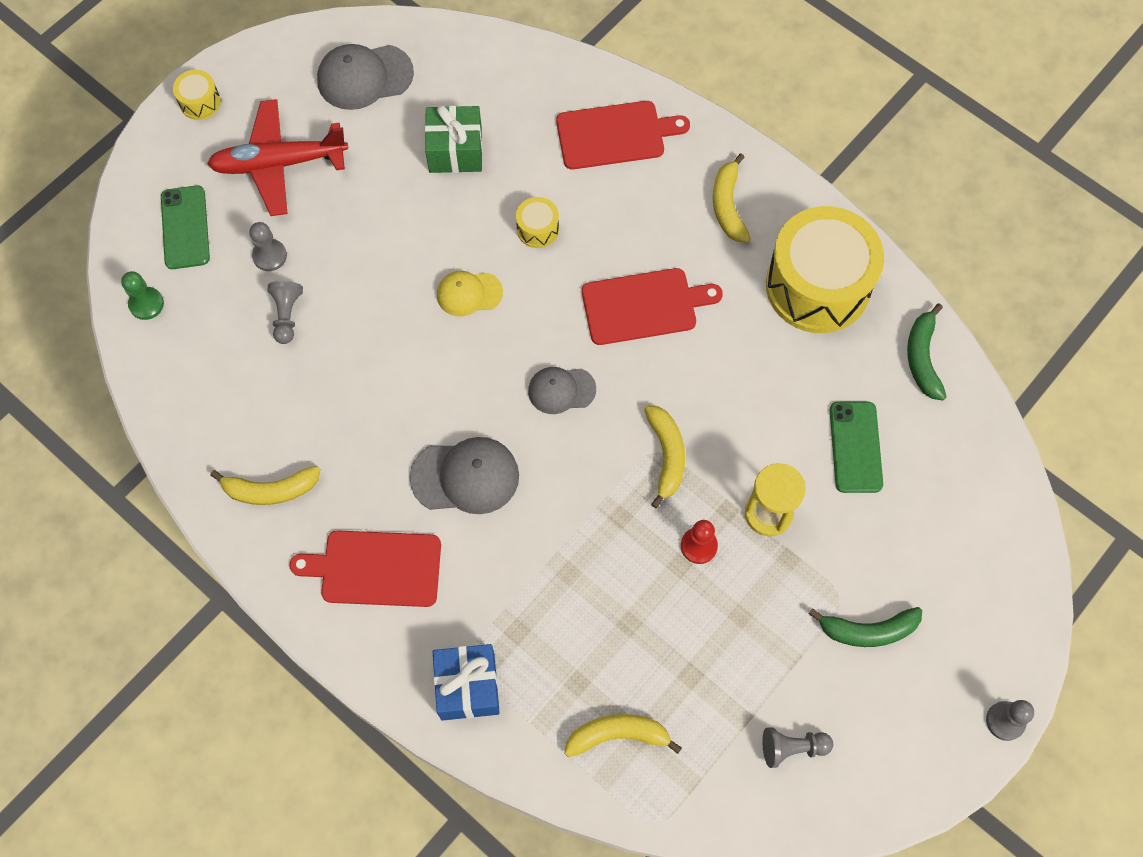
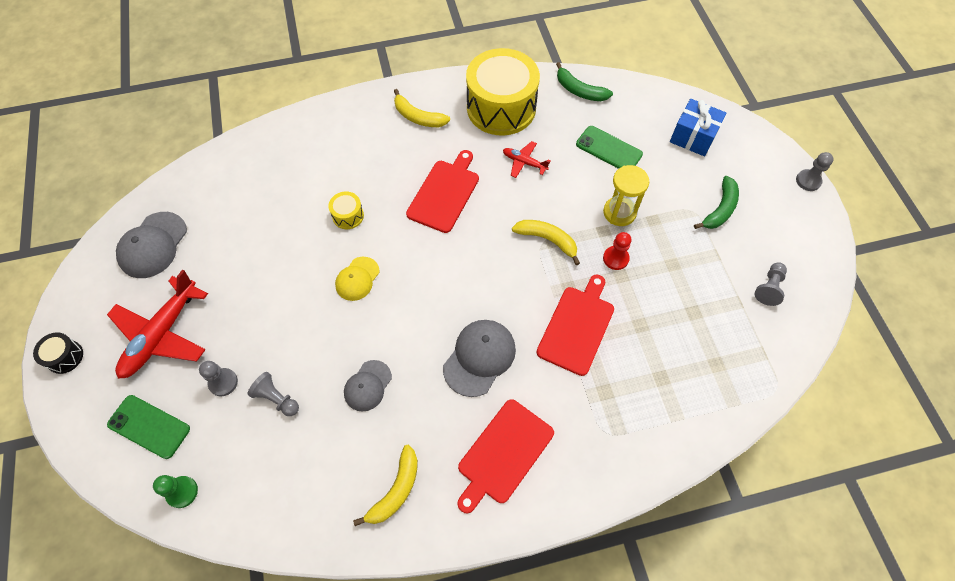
camera: 55 degrees left, 5 degrees down
yellow drum [173,70,221,120] -> black drum [33,332,83,374]
green gift [425,105,483,173] -> none
blue gift [432,644,500,721] -> blue gift moved to [670,99,727,156]
grey cap [528,367,596,414] -> grey cap moved to [344,360,392,412]
red cutting board [556,101,690,170] -> red cutting board moved to [537,275,614,376]
yellow banana [564,714,682,757] -> none
none -> red plane [503,141,550,178]

